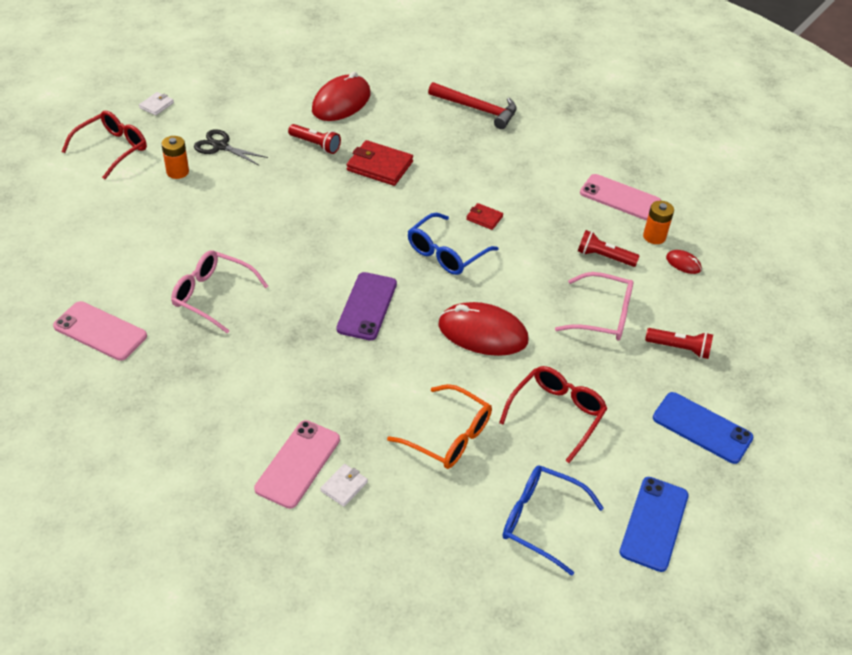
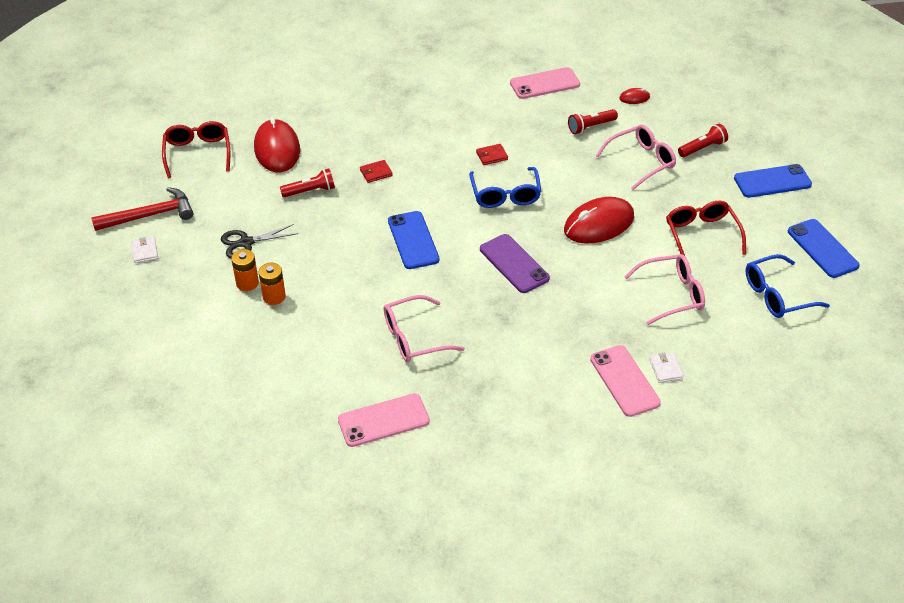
camera: 45 degrees left, 0 degrees up
red glasses [61,111,147,179] -> red glasses moved to [162,121,230,178]
red wallet [346,140,413,186] -> red wallet [360,160,393,183], size x0.53
orange glasses [387,384,492,469] -> pink glasses [624,254,705,325]
red hammer [428,82,517,129] -> red hammer moved to [91,187,193,231]
orange battery [643,201,674,244] -> orange battery moved to [258,263,286,305]
none -> blue phone [388,211,439,269]

